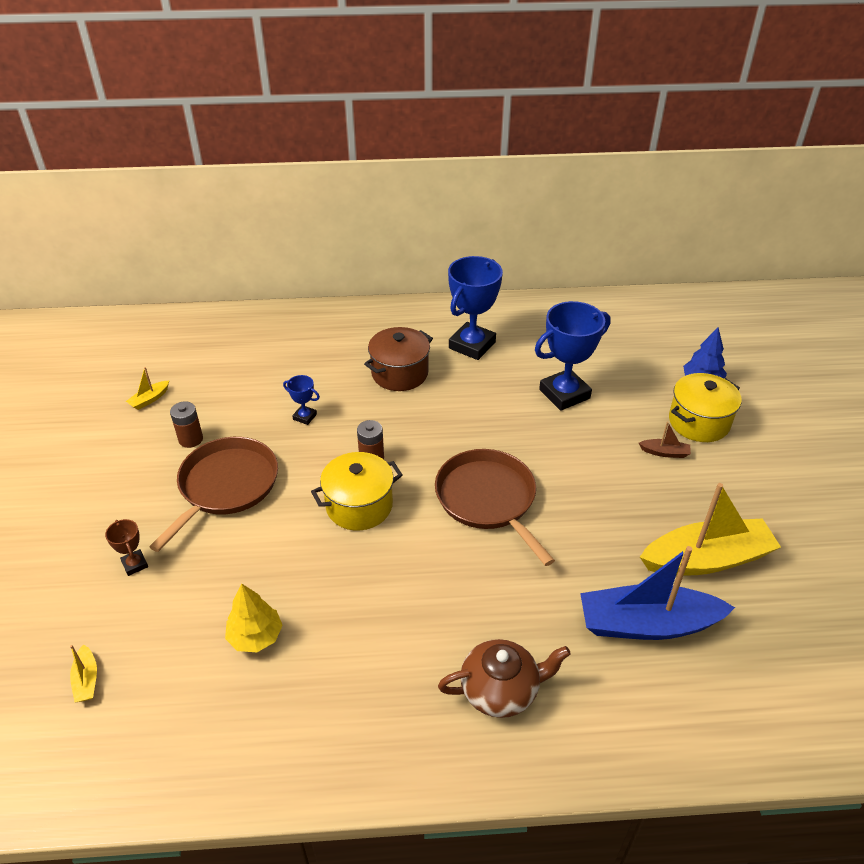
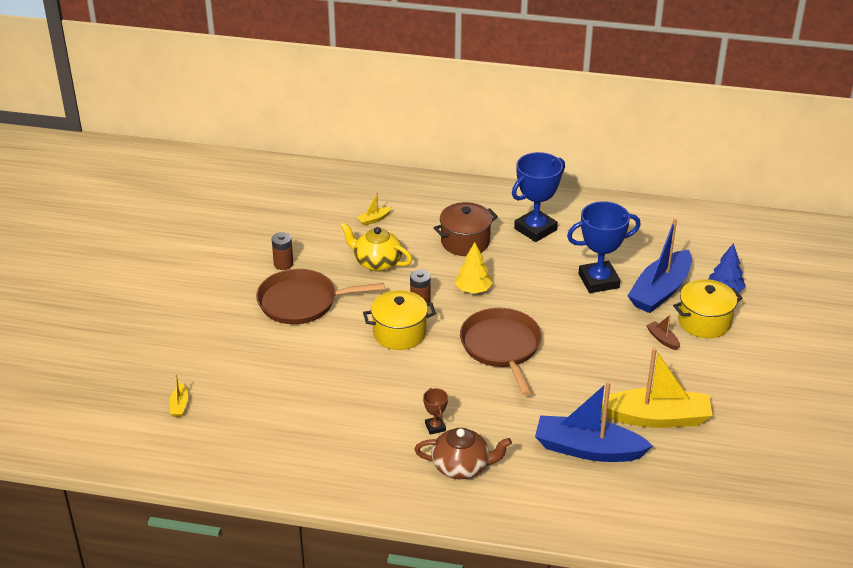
camera: 15 degrees right, 5 degrees down
brown trophy [105,519,148,576] -> brown trophy moved to [423,388,448,435]
yellow boat [126,367,169,410] -> yellow boat moved to [356,192,392,226]
brown pan [149,437,278,552] -> brown pan turned 135 degrees counterclockwise [256,269,385,324]
yellow tree [225,583,283,652] -> yellow tree moved to [455,242,493,294]
blue trophy [283,375,320,425] -> yellow teapot [340,223,412,272]
brown boat [639,422,691,458] -> brown boat turned 150 degrees counterclockwise [646,315,680,350]
none -> blue boat [627,219,692,313]

